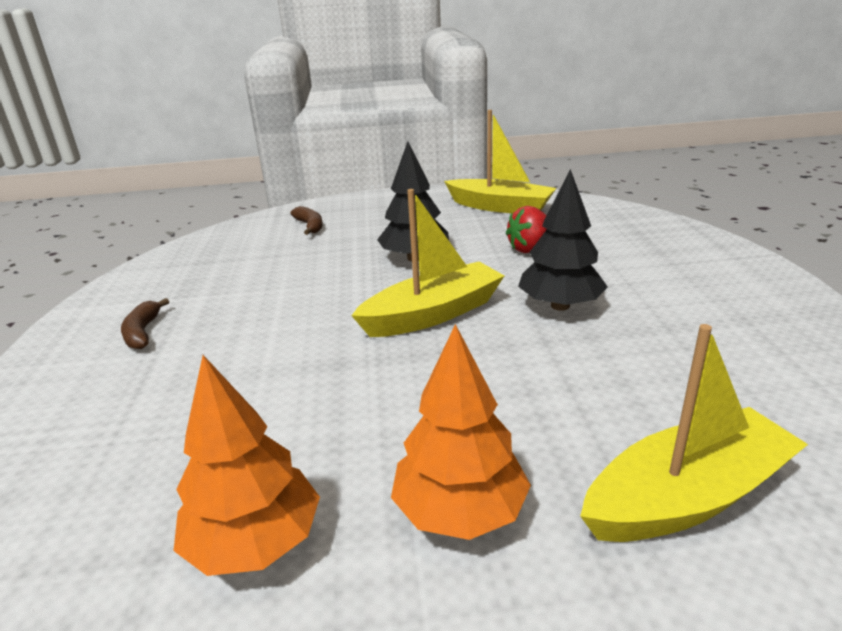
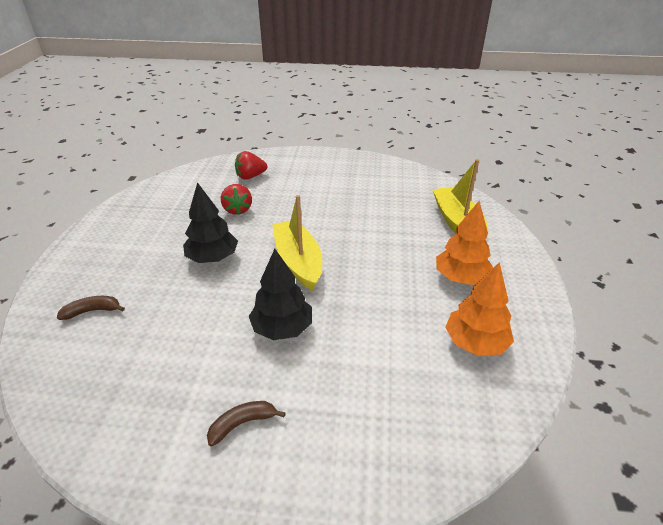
camera: 80 degrees left, 10 degrees up
brown banana [121,298,169,349] -> brown banana turned 150 degrees clockwise [207,401,285,446]
yellow boat [444,110,556,213] -> none
black tree [518,169,608,311] -> black tree moved to [249,249,312,340]
none -> red strawberry [235,151,267,179]

